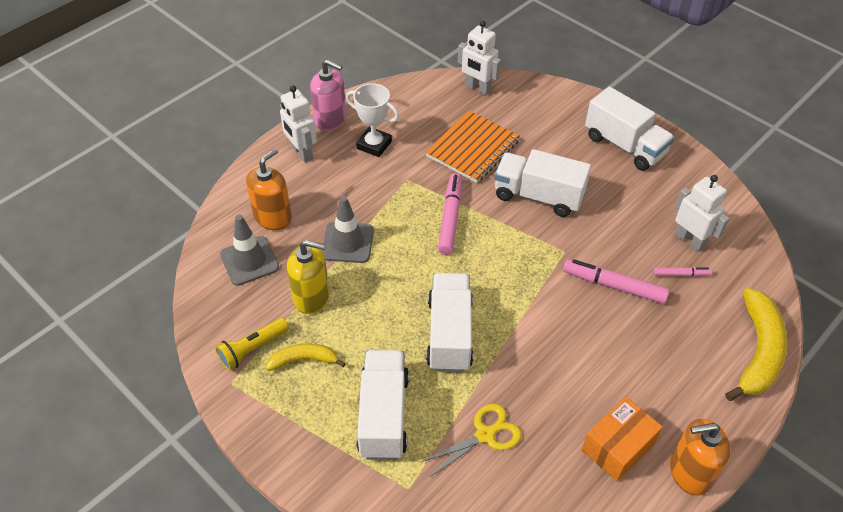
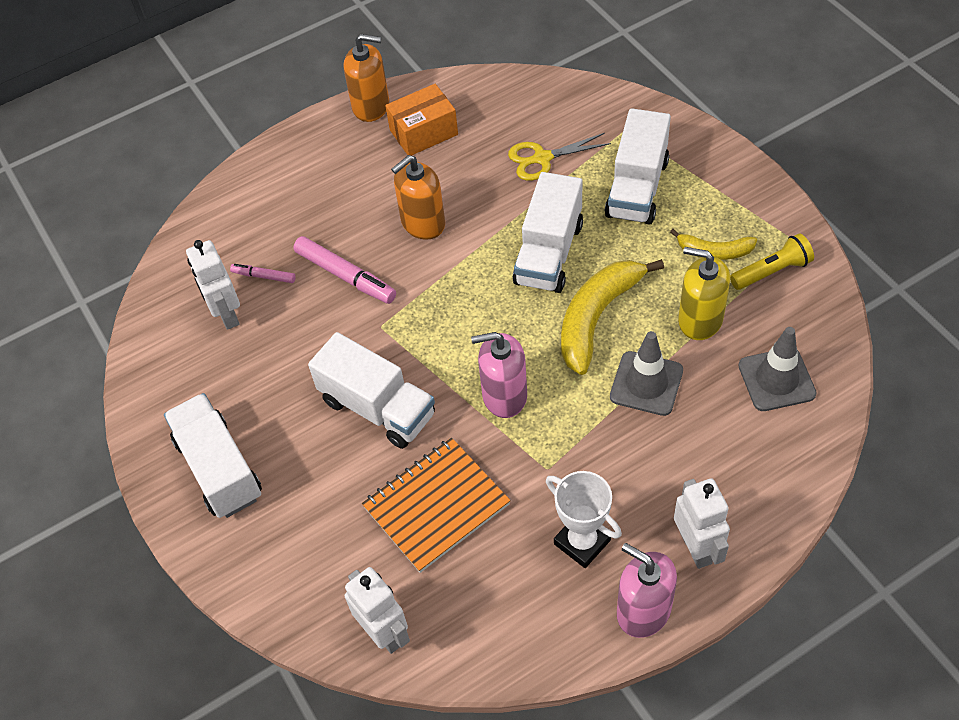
camera: 160 degrees left, 5 degrees up
orange soap dispenser [246,148,292,230] -> orange soap dispenser moved to [391,155,445,240]
pink marker [438,173,462,255] -> pink soap dispenser [471,332,527,418]
yellow banana [725,288,788,401] -> yellow banana moved to [561,259,664,375]

